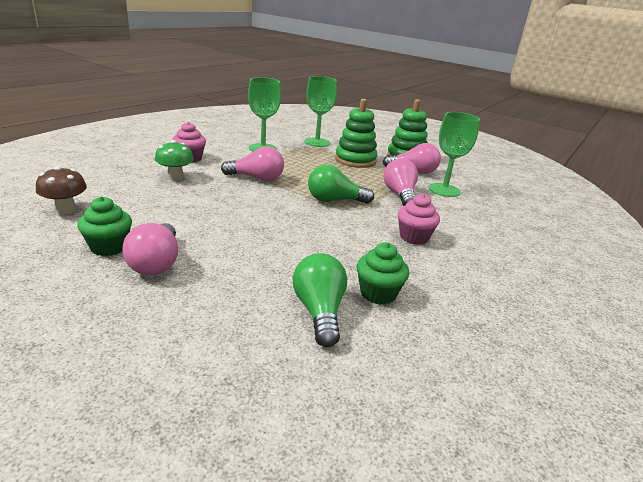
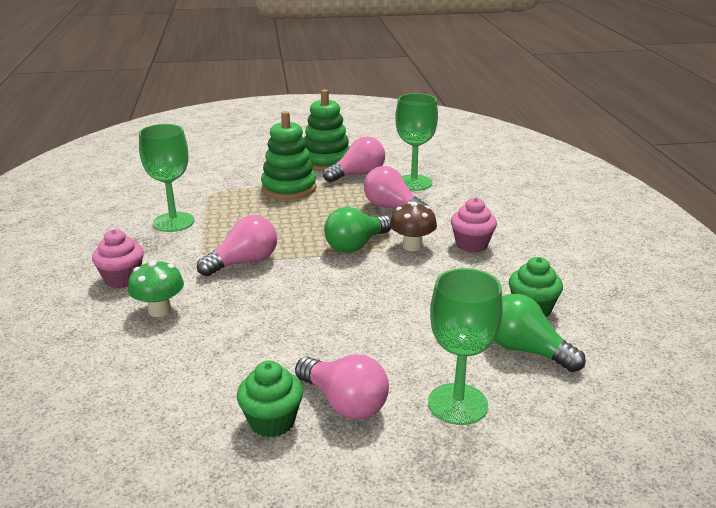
camera: 40 degrees left, 0 degrees up
brown mushroom [36,166,87,214] -> brown mushroom moved to [390,202,437,251]
green goblet [304,76,337,147] -> green goblet moved to [428,268,503,425]

